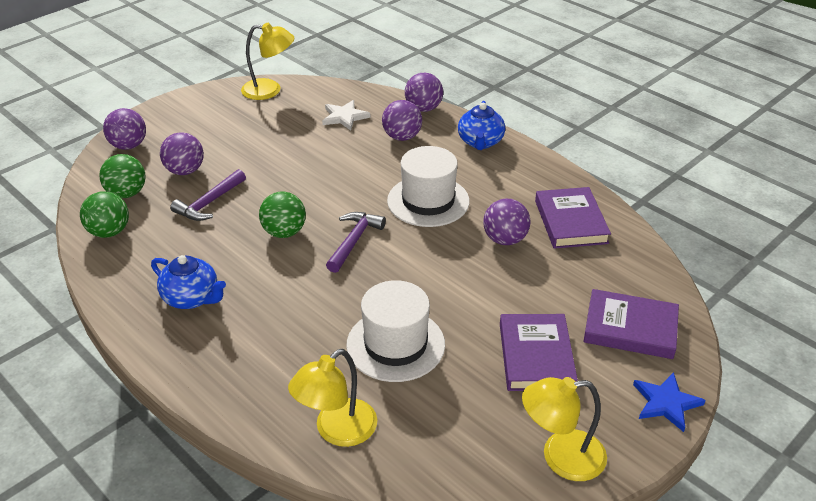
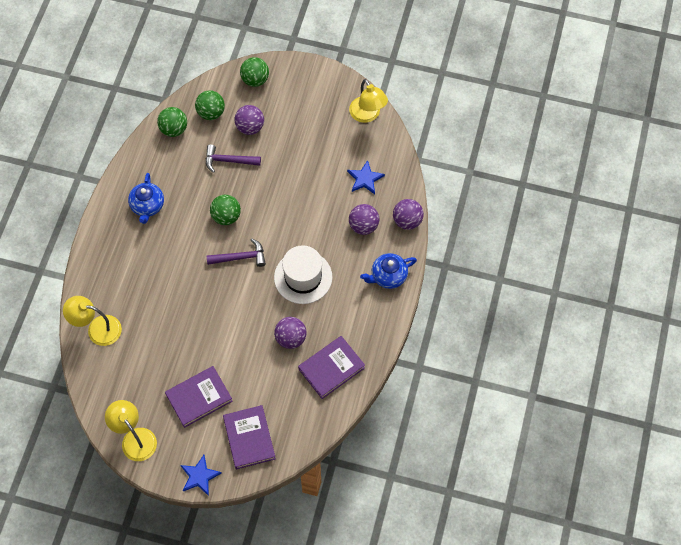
camera: 60 degrees right, 25 degrees up
purple ball [103,108,146,150] -> green ball [240,57,269,87]
white star [322,100,370,131] -> blue star [347,160,385,194]
white hat [346,280,445,382] -> none

